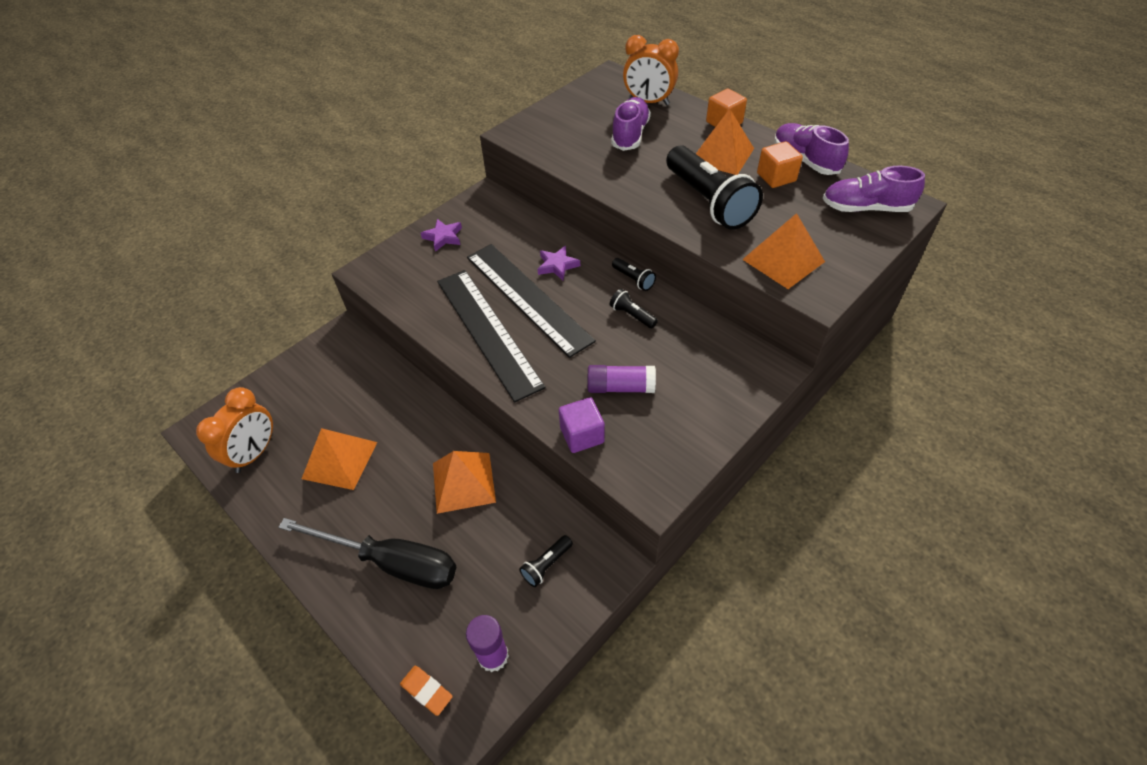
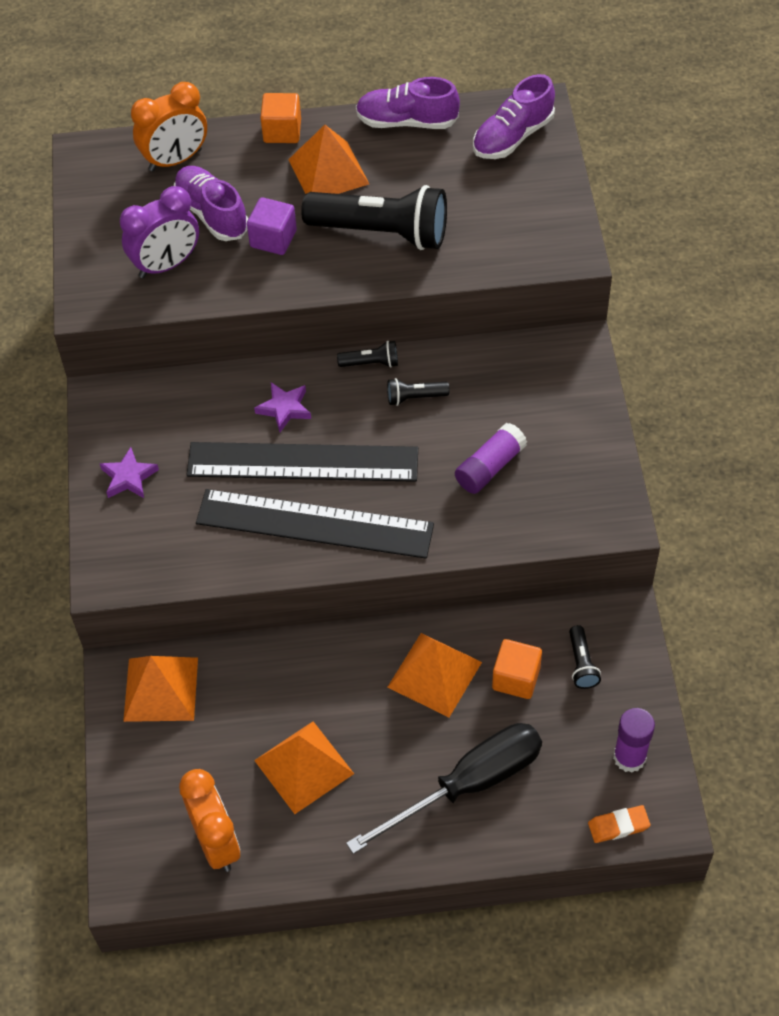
camera: 50 degrees left, 5 degrees up
purple cube [559,397,605,453] -> purple cube moved to [247,197,297,255]
orange pyramid [742,213,825,289] -> orange pyramid moved to [123,656,198,722]
orange cube [757,141,803,188] -> orange cube moved to [492,639,542,699]
none -> purple clock [120,186,199,278]

